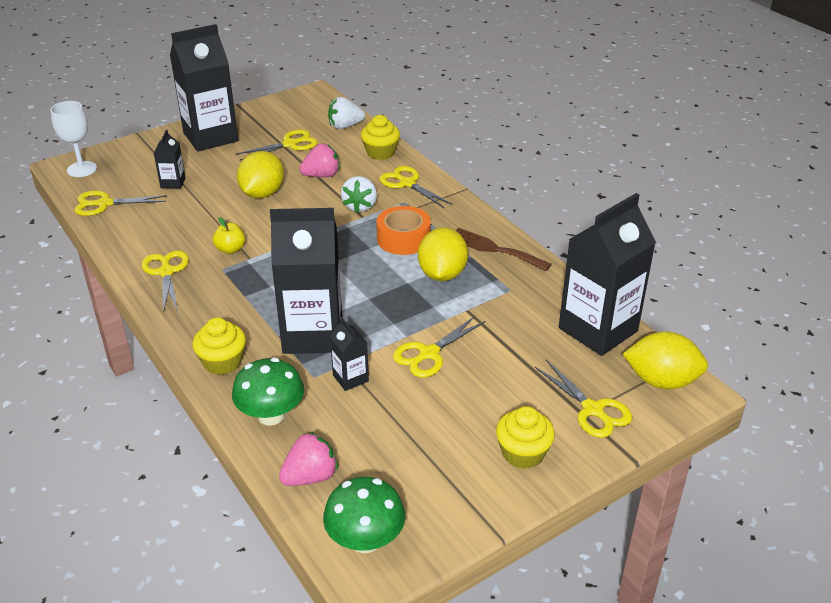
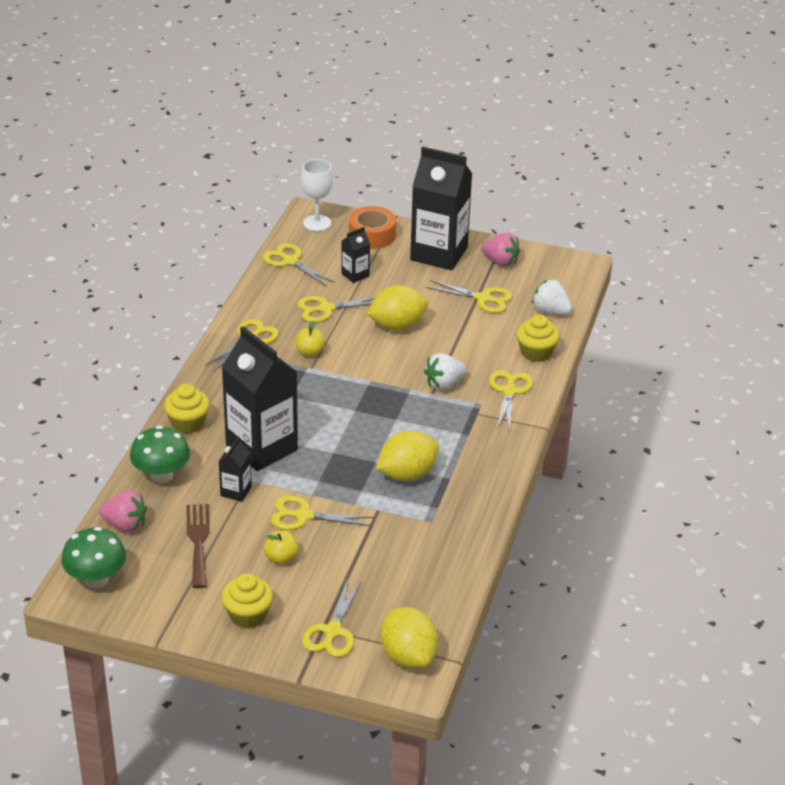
camera: 50 degrees right, 0 degrees up
pink strawberry [299,143,340,177] -> pink strawberry moved to [481,233,520,267]
orange tape [376,206,431,255] -> orange tape moved to [349,206,396,249]
brown fork [455,228,552,271] -> brown fork moved to [186,504,210,589]
black carton [559,193,656,356] -> none
none -> yellow apple [264,531,299,565]
none -> yellow scissors [297,296,375,322]

